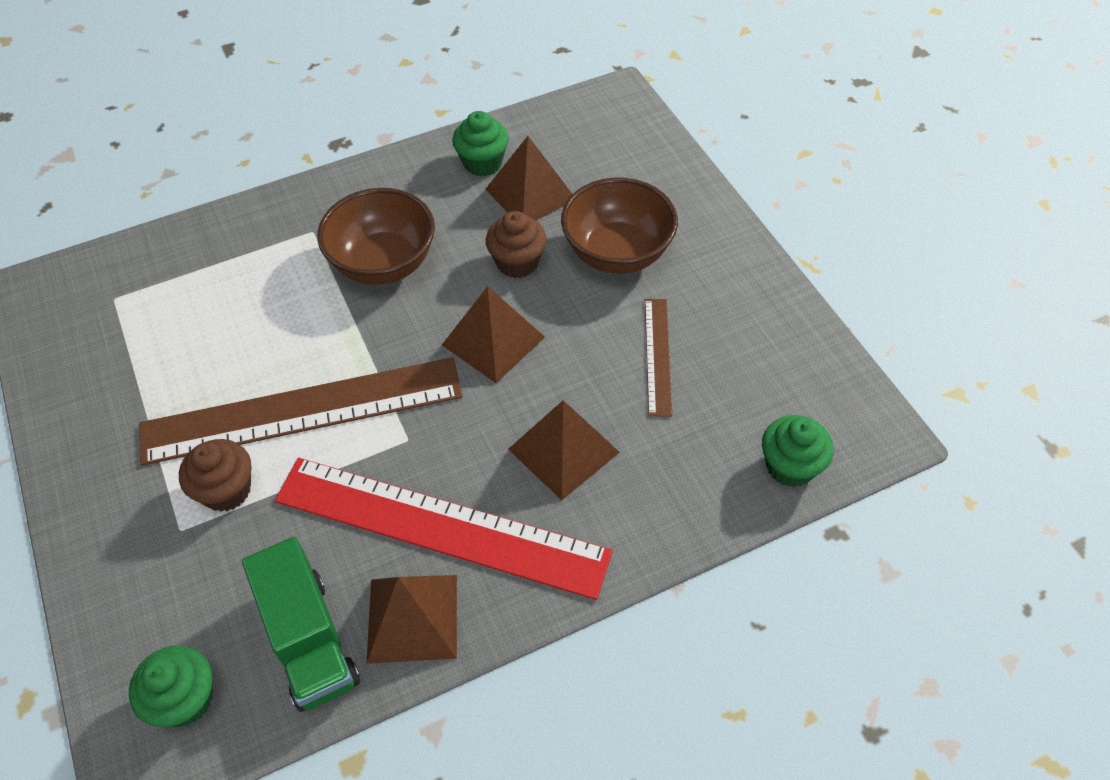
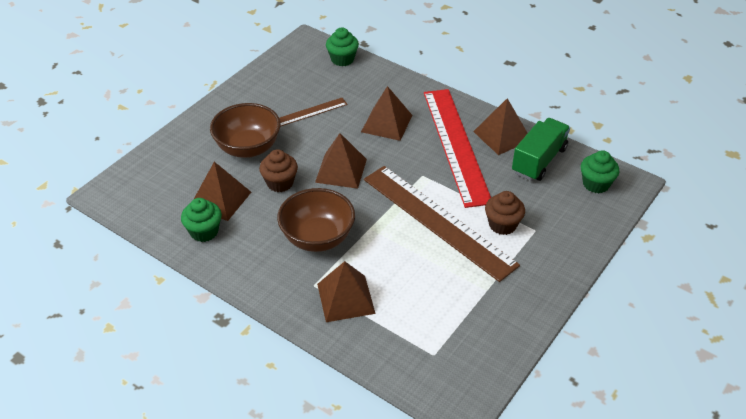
camera: 120 degrees left, 10 degrees down
none -> brown pyramid [317,261,376,322]

